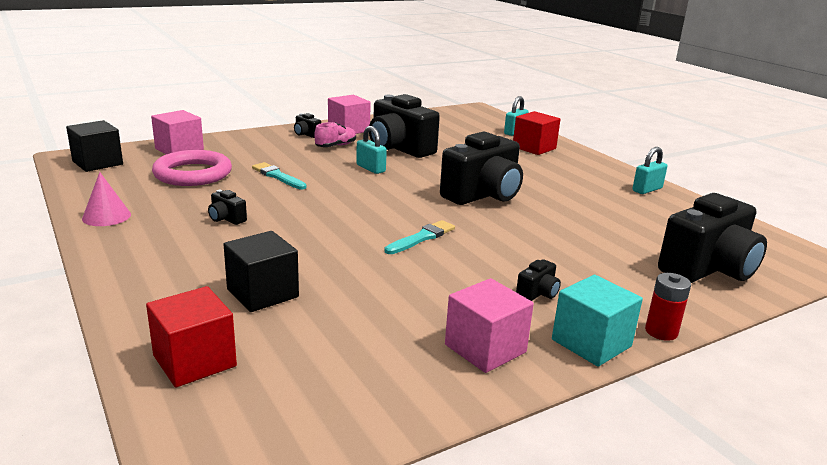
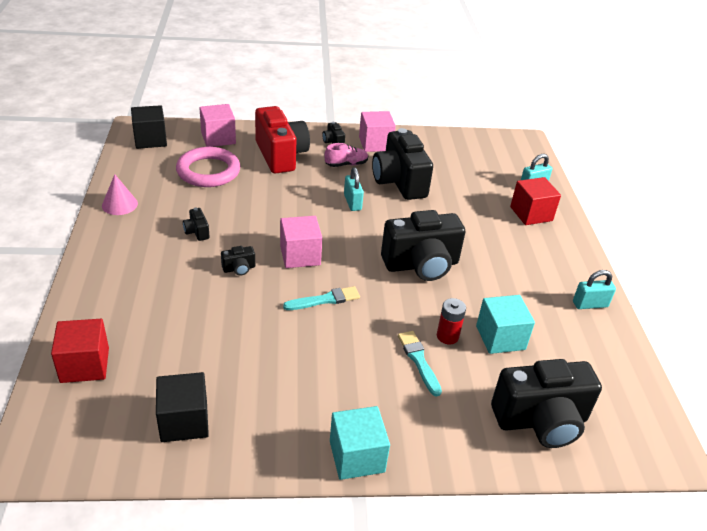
camera: 25 degrees right, 15 degrees up
black cube [224,231,299,312] -> black cube moved to [156,372,209,442]
turquoise brush [252,162,307,189] -> turquoise brush moved to [398,331,442,397]
pink cube [445,278,534,373] -> pink cube moved to [280,216,322,268]
black camera [516,259,561,301] -> black camera moved to [221,246,255,276]
red battery [645,273,691,341] -> red battery moved to [437,298,466,344]
none -> red camera [255,106,310,174]
none -> turquoise cube [476,295,535,354]

